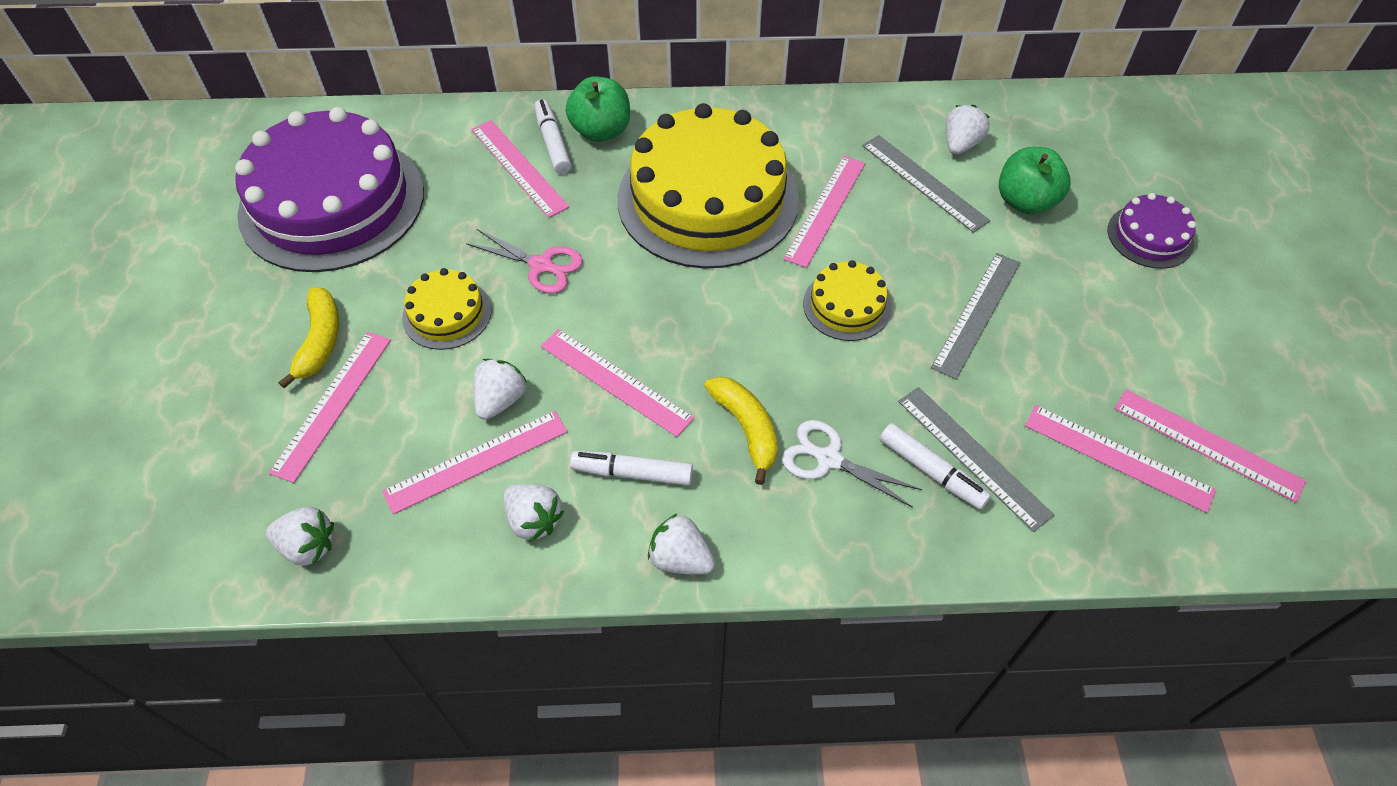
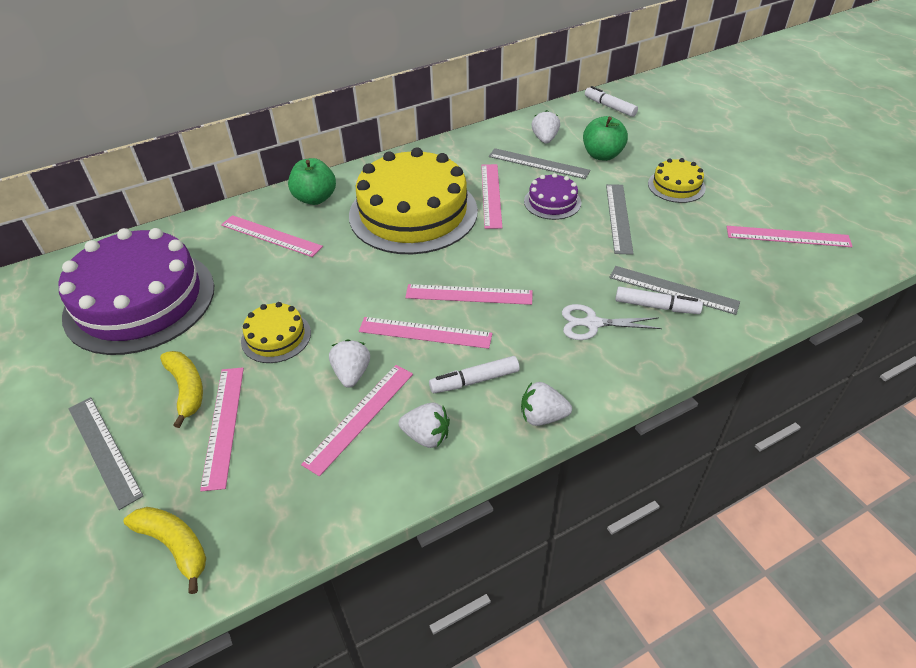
camera: 25 degrees left, 10 degrees down
white strawberry [266,507,334,565] -> none
pink scissors [466,229,583,294] -> none
white marker [534,99,571,174] -> white marker moved to [585,86,638,117]
yellow banana [705,377,778,485] -> yellow banana moved to [123,507,206,594]
yellow cake [803,260,891,341] -> yellow cake moved to [648,158,706,203]
pink ruler [1025,405,1216,513] -> pink ruler moved to [405,284,533,305]
purple cake [1108,193,1196,269] -> purple cake moved to [524,173,581,220]
none -> grey ruler [68,397,144,510]

